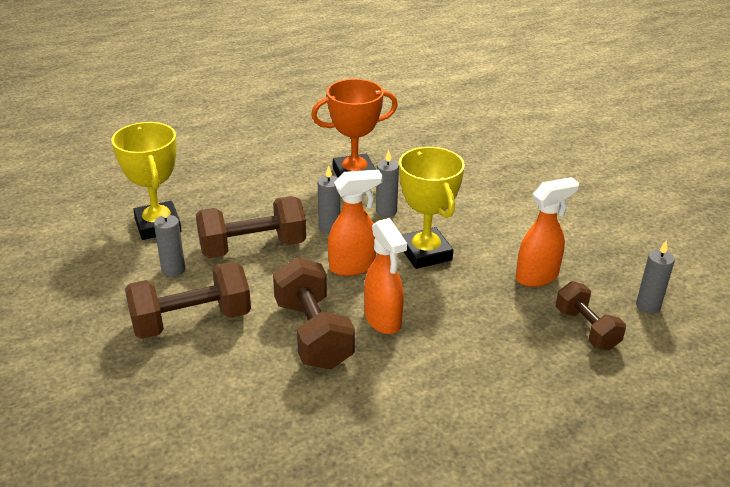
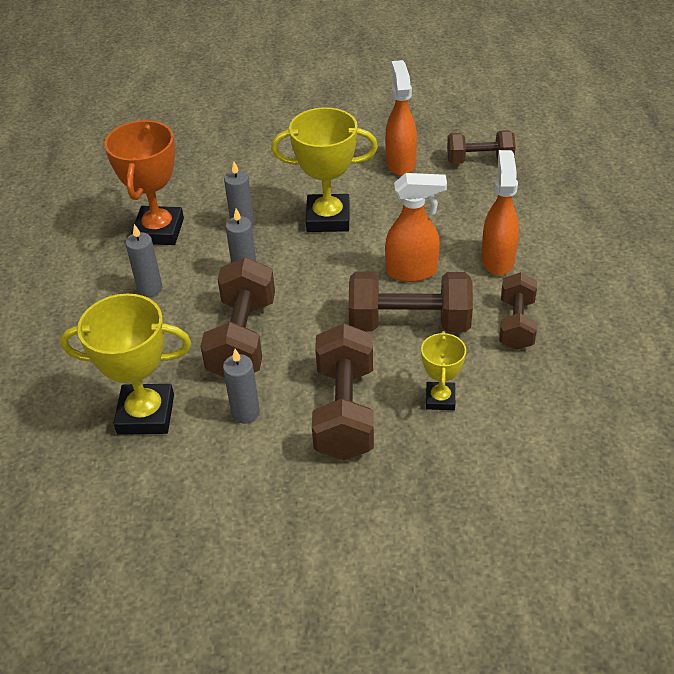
camera: 65 degrees left, 10 degrees up
orange spray bottle [328,170,382,276] -> orange spray bottle moved to [481,150,519,276]
grey candle [636,240,675,314] -> grey candle moved to [125,224,162,297]
none -> yellow trophy [421,331,466,410]
none -> brown dumbbell [499,272,537,350]

